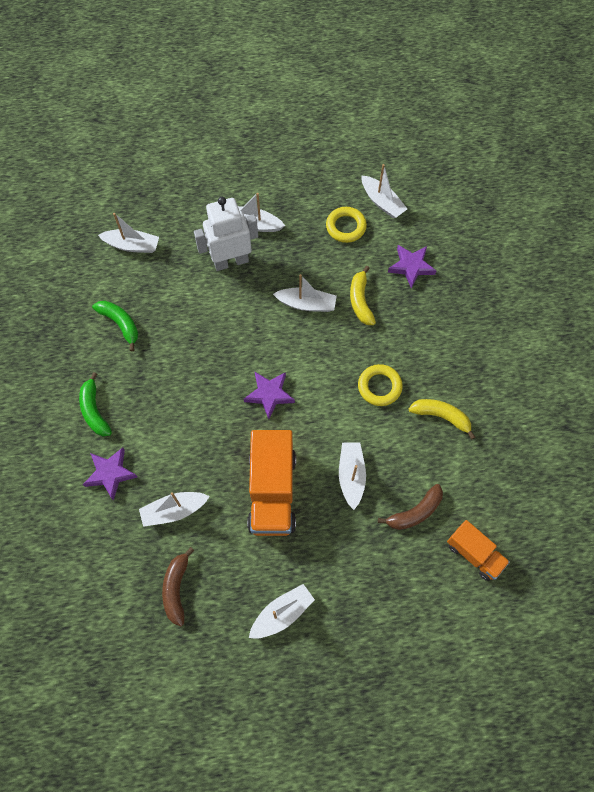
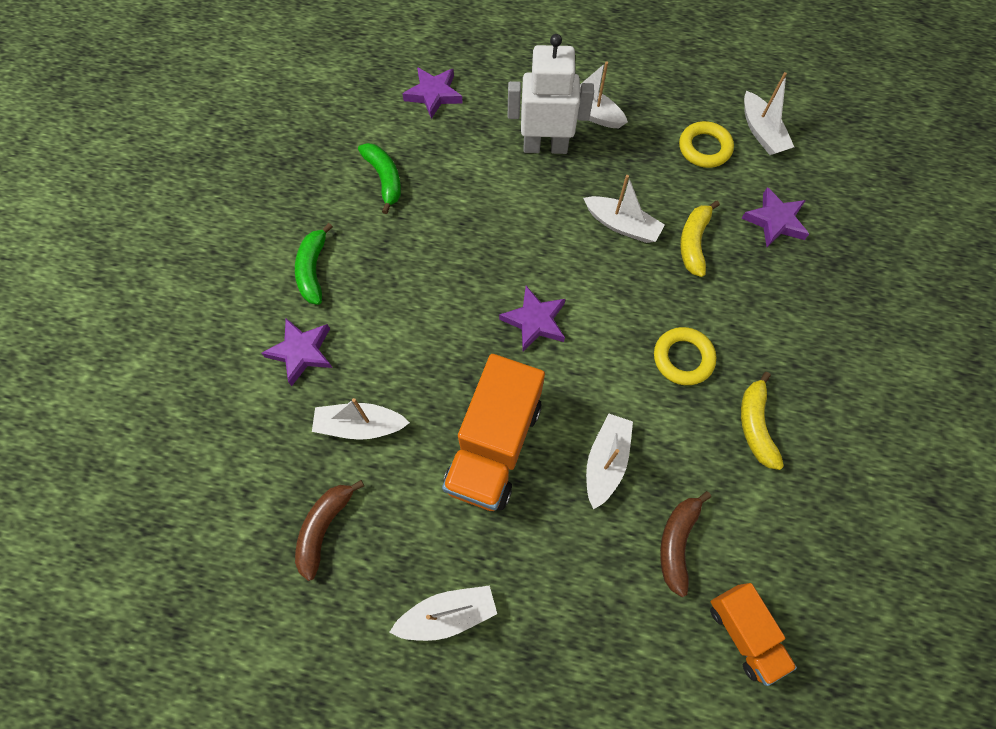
camera: 20 degrees right, 0 degrees up
white boat [98,213,159,253] -> purple star [402,67,463,119]
brown banana [378,484,443,530] -> brown banana turned 120 degrees clockwise [660,491,711,597]
yellow banana [409,399,475,440] -> yellow banana turned 135 degrees counterclockwise [741,372,784,470]

